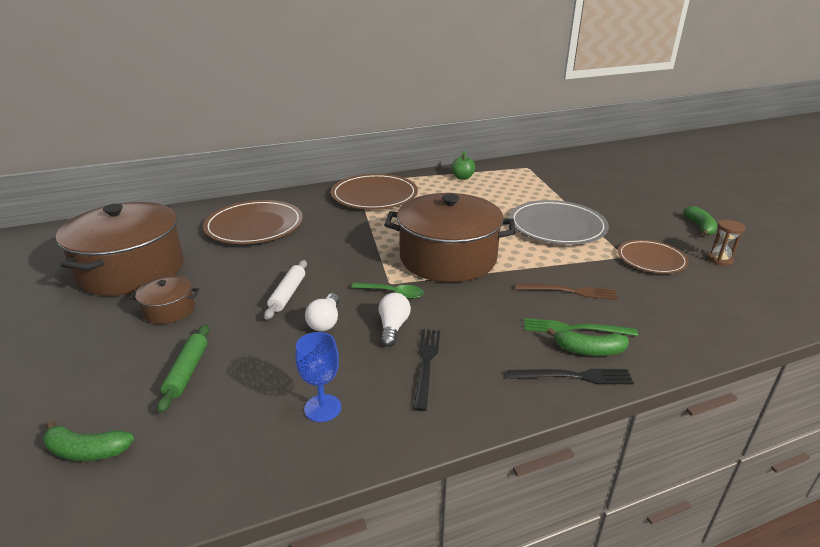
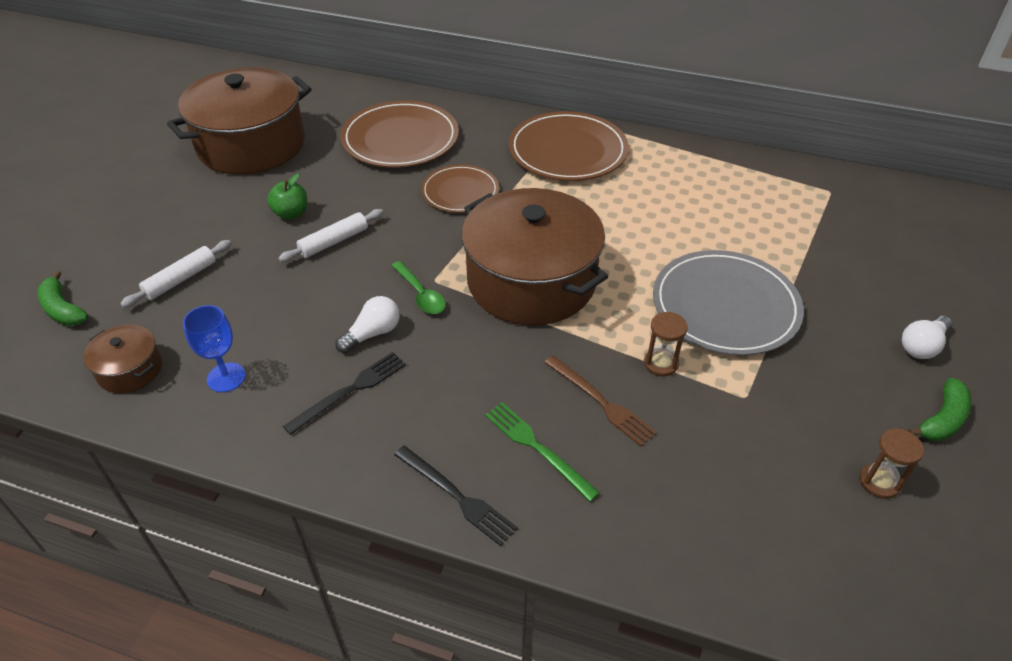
camera: 40 degrees right, 15 degrees up
brown pot [130,276,199,324] -> brown pot moved to [83,325,162,393]
green rolling pin [157,324,209,413] -> white rolling pin [120,240,232,308]
white light bulb [305,293,339,332] -> white light bulb moved to [902,316,952,359]
green apple [451,151,475,180] -> green apple moved to [267,174,307,220]
green banana [547,328,629,356] -> none
brown plate [618,240,689,274] -> brown plate moved to [421,165,499,213]
none -> brown hourglass [644,312,688,376]

